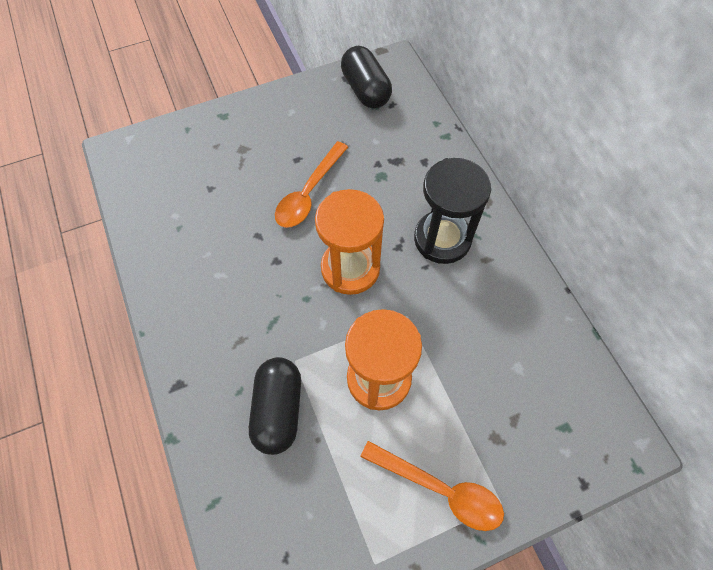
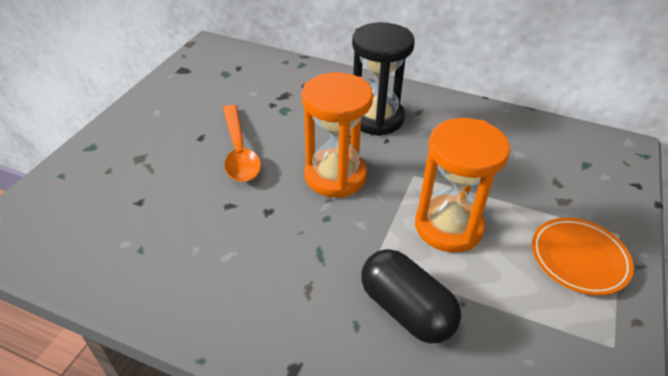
camera: 45 degrees left, 20 degrees down
black capsule [341,46,392,108] -> none
orange spoon [360,441,504,531] -> orange plate [532,218,634,295]

